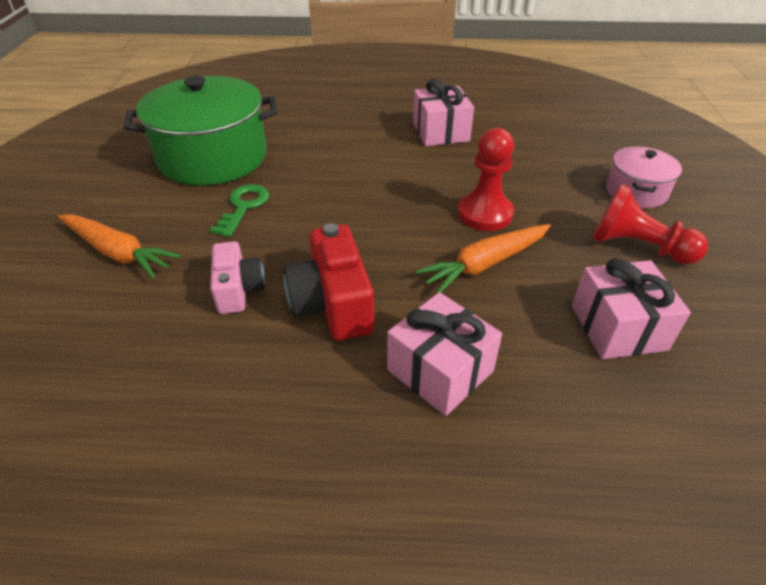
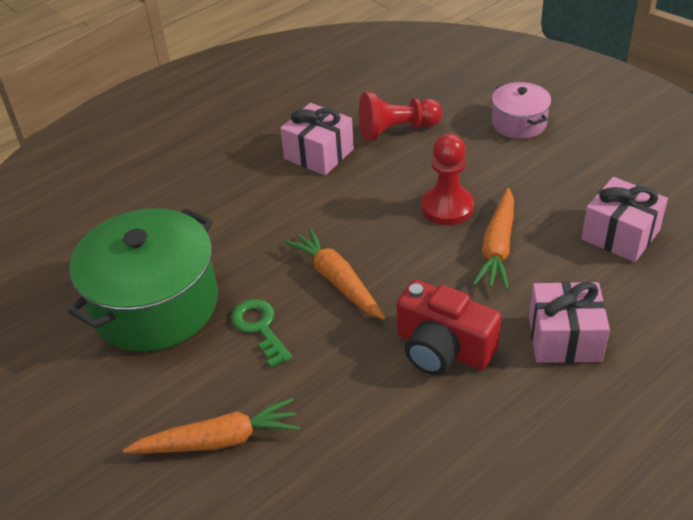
camera: 40 degrees left, 0 degrees up
pink camera [210,241,265,314] -> none
red pawn [592,184,708,264] -> red pawn moved to [359,92,443,141]
none -> orange carrot [284,227,385,320]

